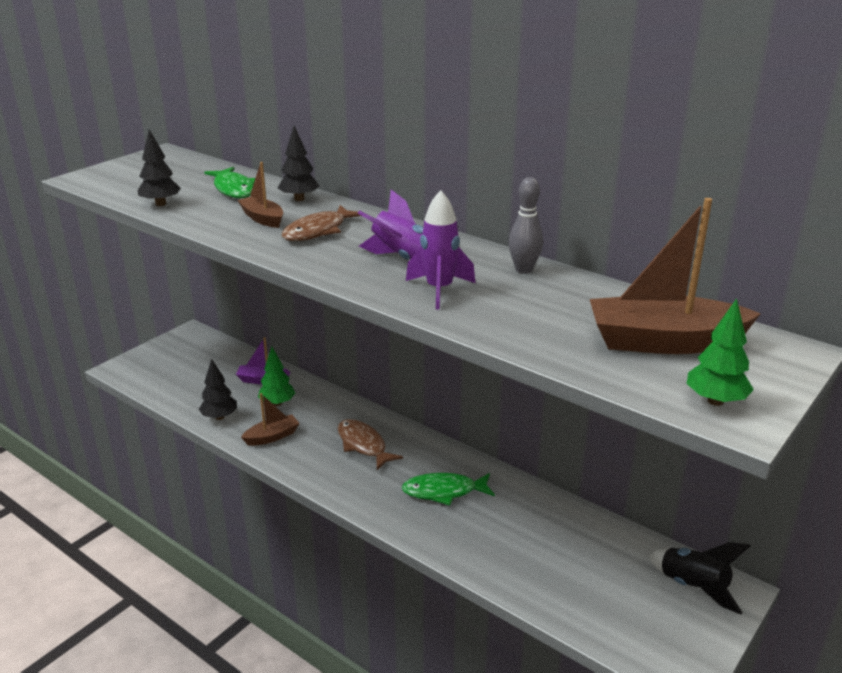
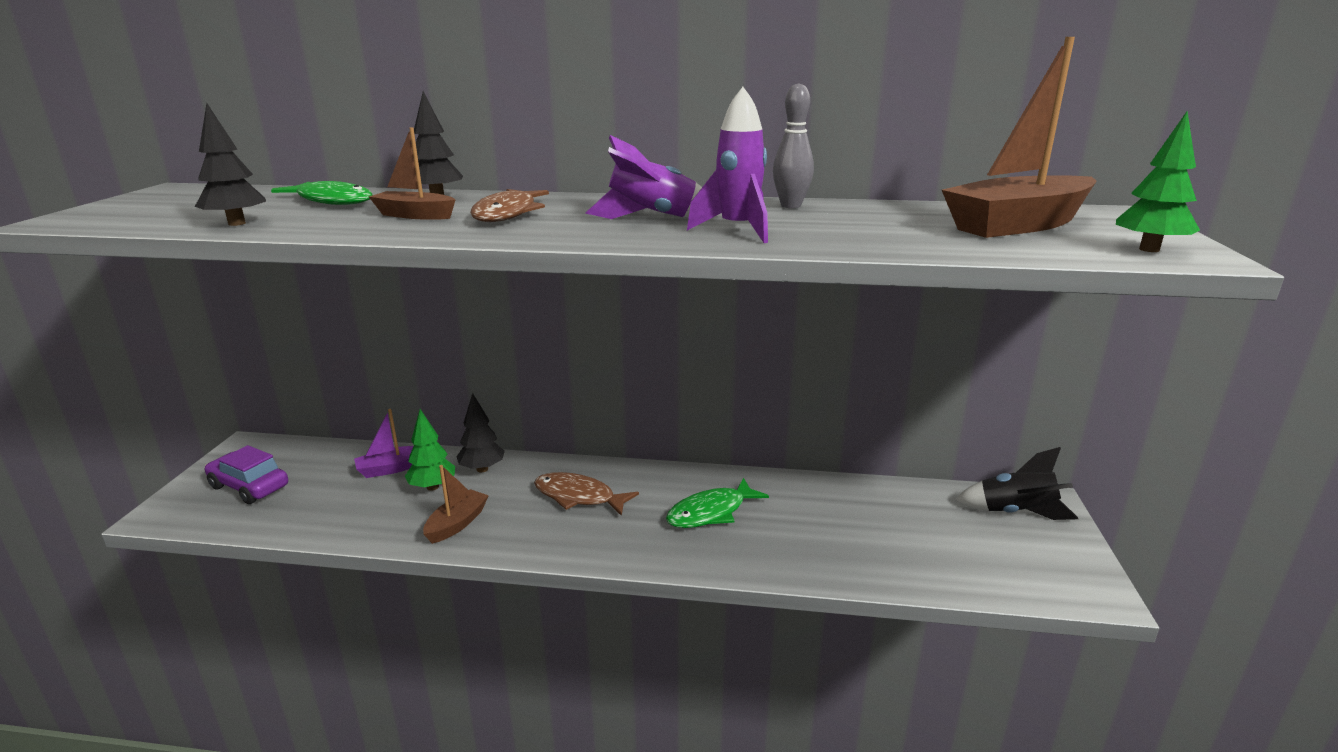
camera: 30 degrees left, 5 degrees down
black tree [199,359,237,420] -> black tree moved to [456,393,505,472]
none -> purple car [205,445,288,504]

